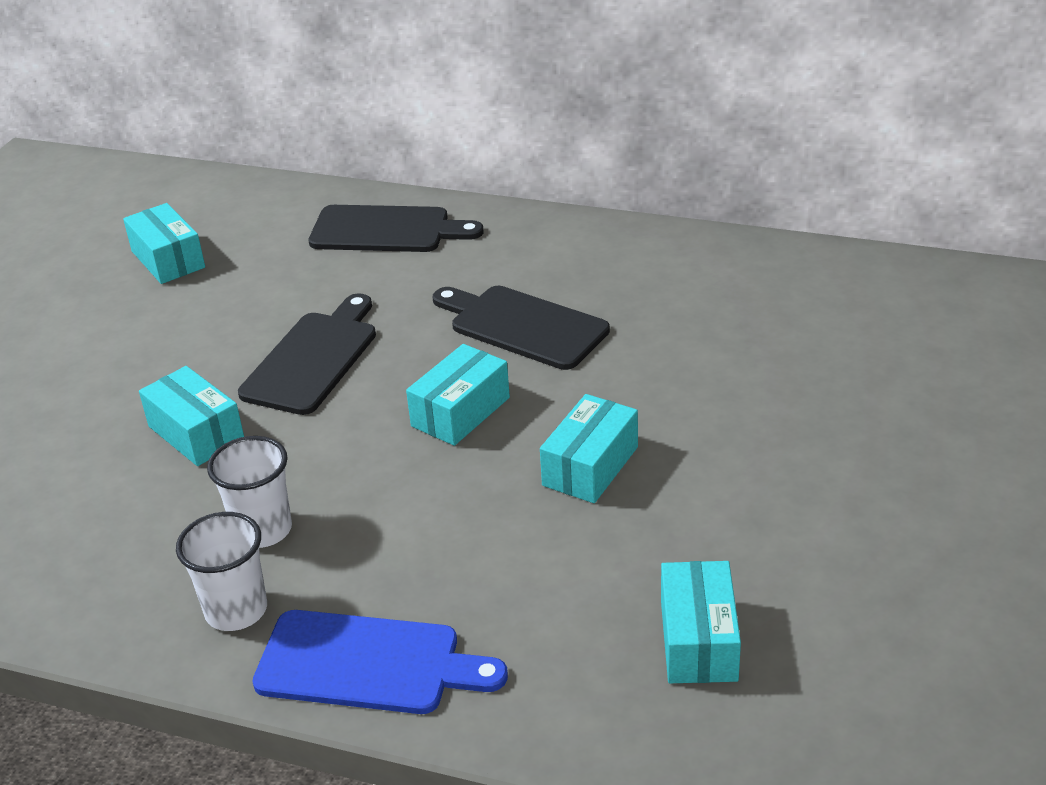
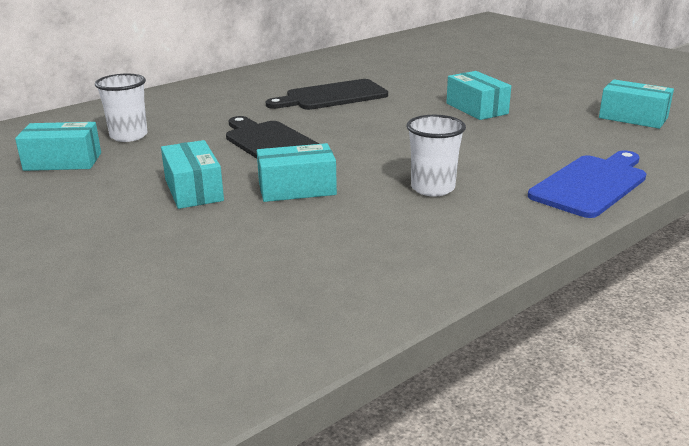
camera: 60 degrees left, 10 degrees down
white cup [176,512,267,631] -> white cup moved to [95,74,148,142]
black cutting board [308,205,484,252] -> none
turquoise box [406,344,510,446] -> turquoise box moved to [161,140,224,209]

